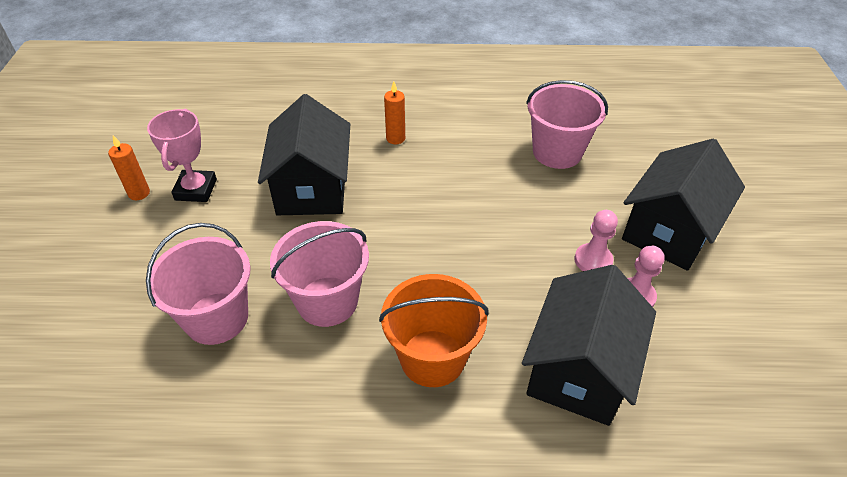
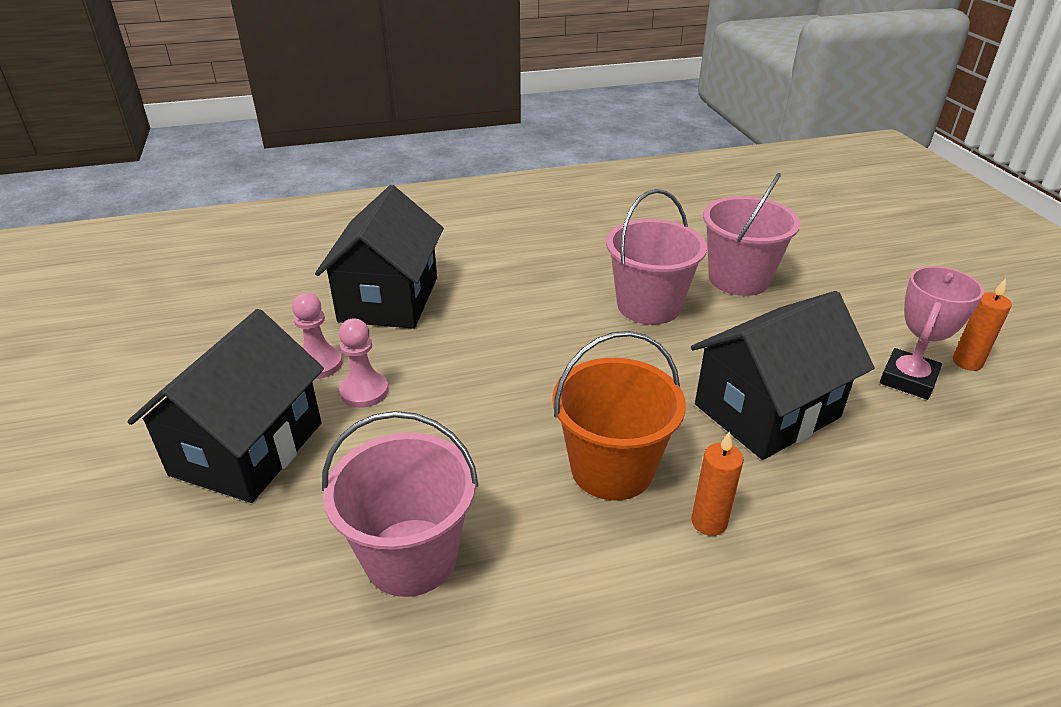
camera: 165 degrees right, 10 degrees down
pink trophy [147,109,217,202] -> pink trophy turned 45 degrees clockwise [880,266,984,400]
black house [258,94,350,215] -> black house turned 75 degrees clockwise [691,291,874,460]
orange bucket [379,274,488,387] -> orange bucket moved to [552,331,686,501]

